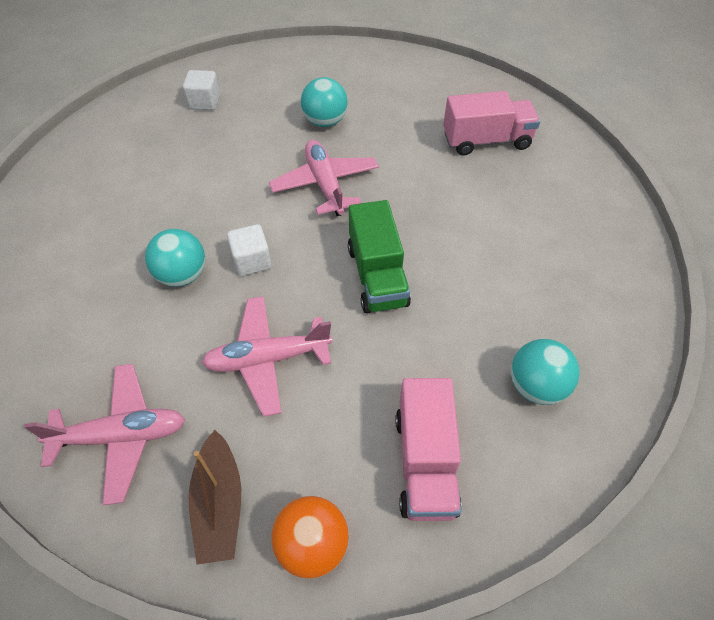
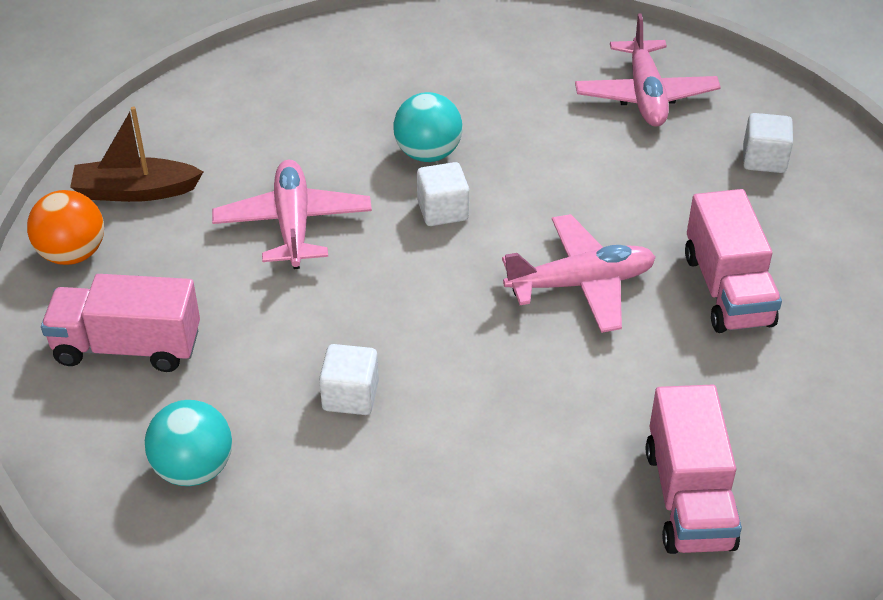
camera: 95 degrees right, 10 degrees down
pink plane [24,364,185,505] -> pink plane moved to [575,14,721,127]
turquoise ball [301,77,348,127] -> pink truck [685,189,782,333]
green truck [348,200,411,313] -> none
none -> white cube [319,344,379,415]

